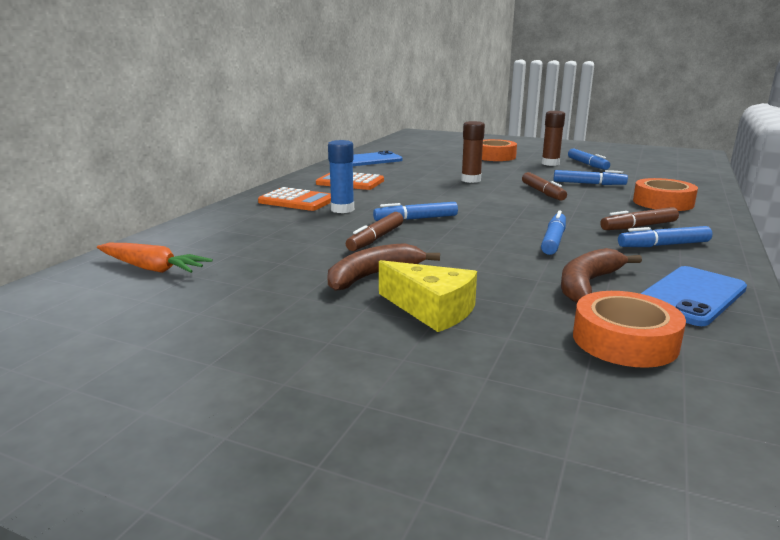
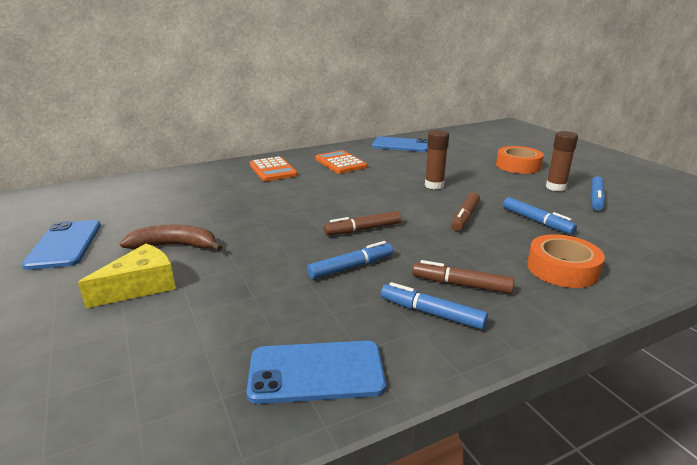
camera: 40 degrees right, 5 degrees up
orange carrot [97,243,213,273] -> none
blue glue stick [328,140,354,213] -> none
brown marker [346,212,403,251] -> brown marker moved to [324,211,401,236]
blue marker [373,202,458,221] -> none
yellow cheese [379,260,477,332] -> yellow cheese turned 120 degrees counterclockwise [78,244,176,308]
brown banana [561,248,642,303] -> none
orange tape [573,291,686,368] -> none
none -> blue phone [22,220,101,270]

